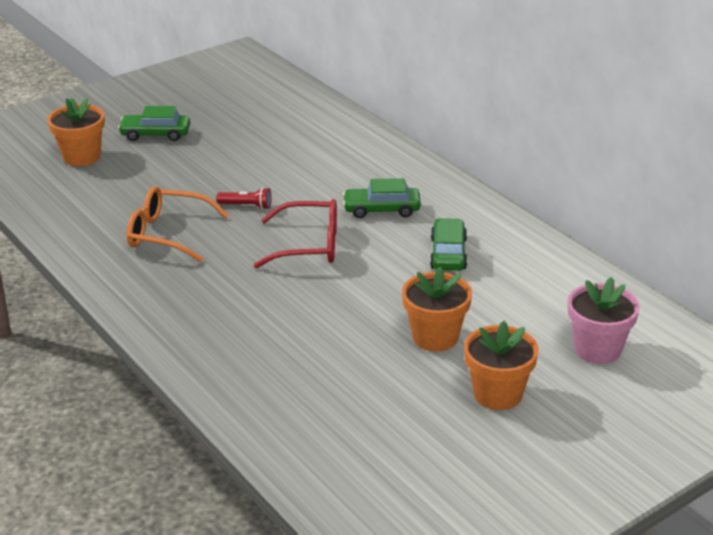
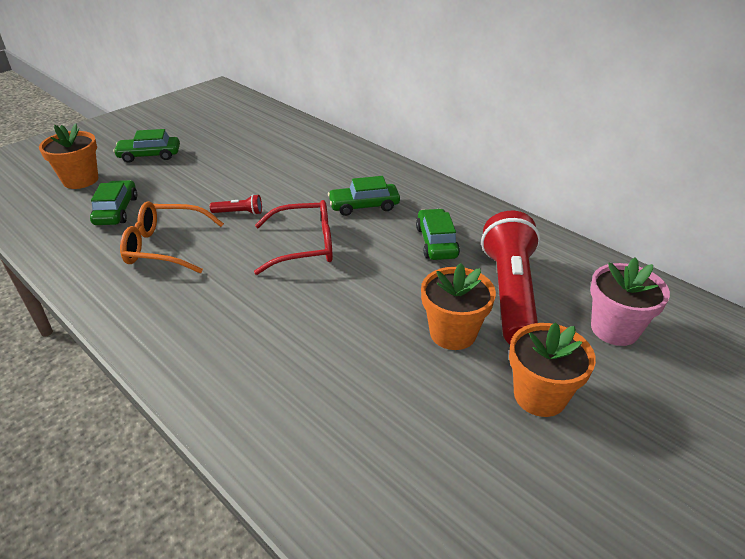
camera: 10 degrees left, 5 degrees up
none -> green car [90,180,137,225]
none -> red flashlight [481,211,540,344]

